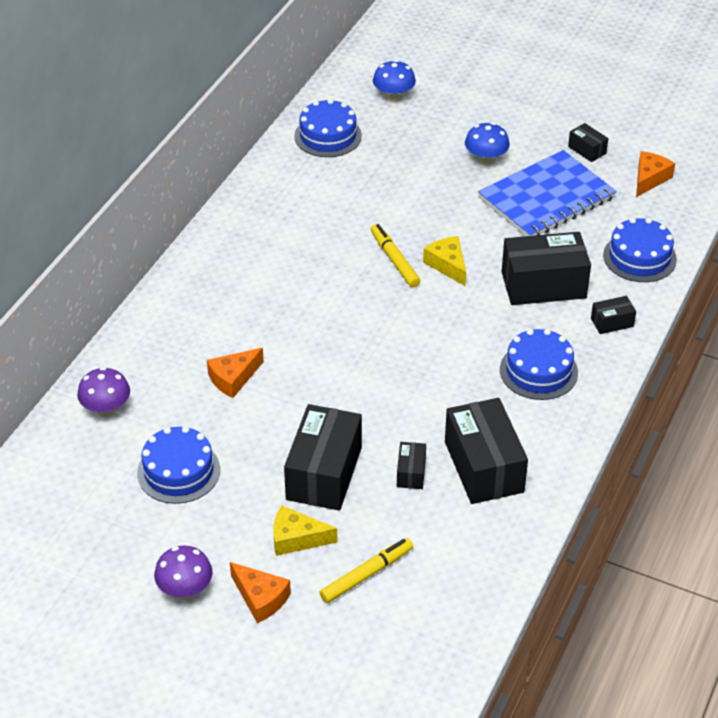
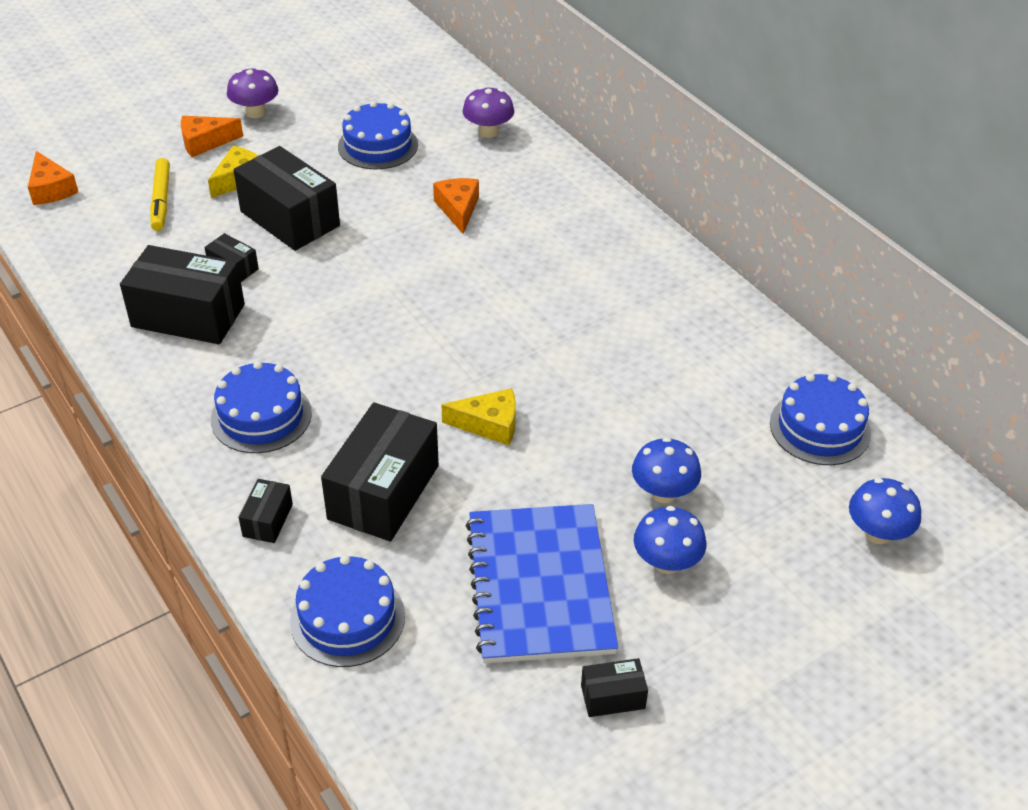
camera: 120 degrees right, 0 degrees up
yellow marker [371,224,420,287] -> none
orange cheese [636,151,675,197] -> orange cheese moved to [28,151,78,205]
none -> blue mushroom [632,437,701,503]

